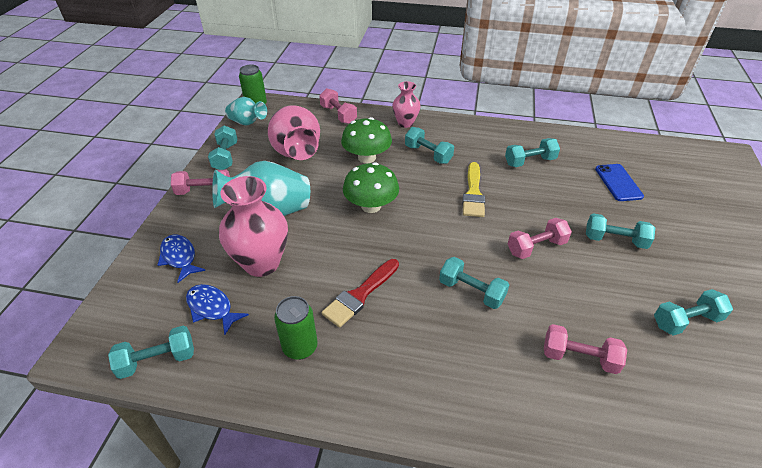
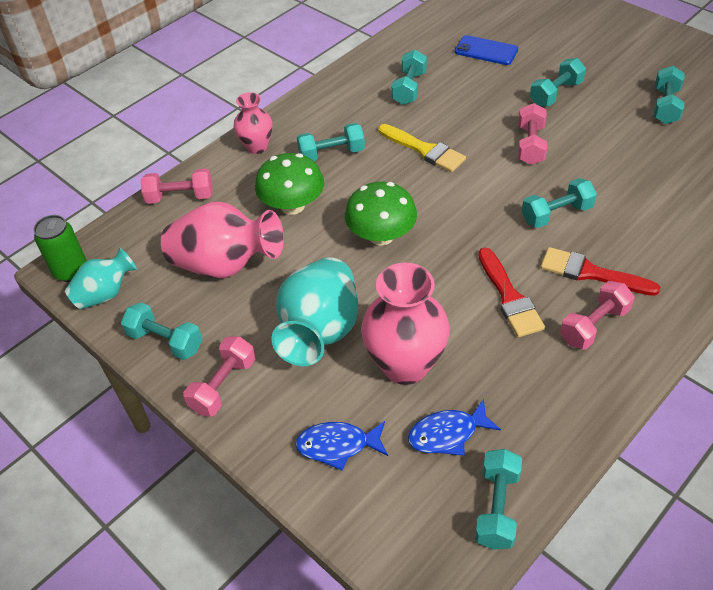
camera: 55 degrees left, 5 degrees up
green can [274,296,318,360] -> none
pink dumbbell [544,324,627,374] -> pink dumbbell moved to [560,281,635,350]
none -> red brush [541,247,660,296]

